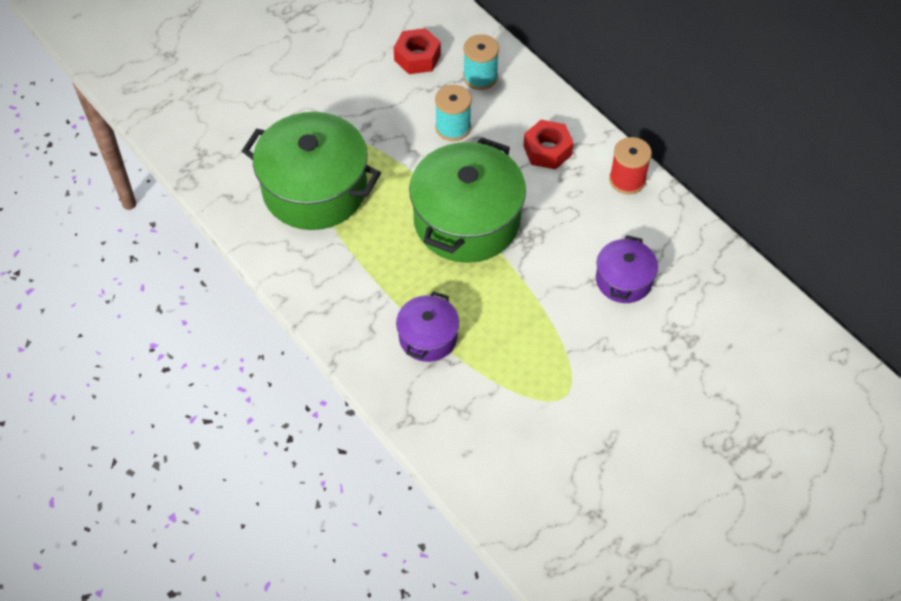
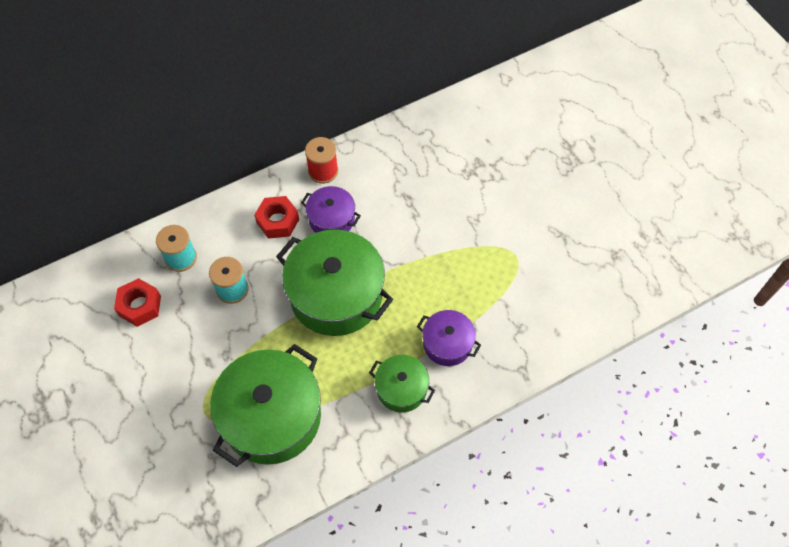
camera: 80 degrees left, 5 degrees up
purple pot [596,235,658,303] -> purple pot moved to [301,186,361,233]
none -> green pot [369,355,435,412]

